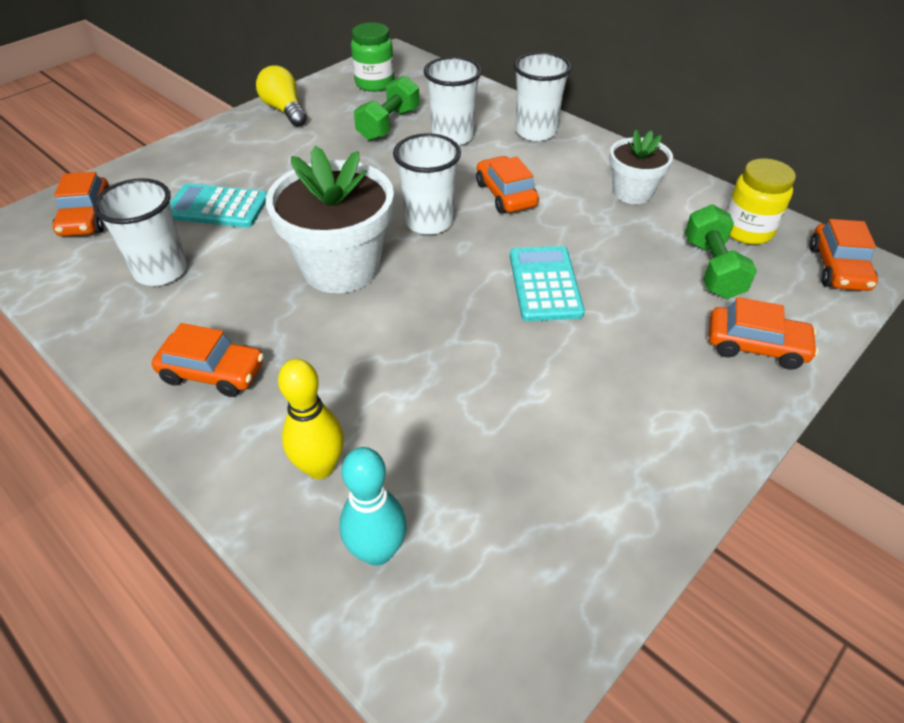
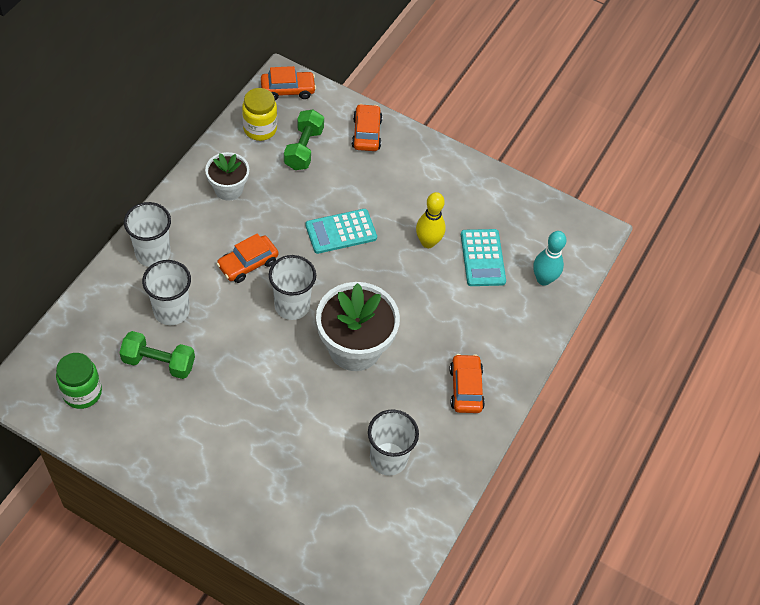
camera: 110 degrees left, 10 degrees up
orange car [52,172,110,236] -> none
turquoise calculator [170,183,267,228] -> turquoise calculator moved to [461,229,506,286]
yellow light bulb [256,65,307,127] -> none
yellow bowling pin [278,359,344,479] -> yellow bowling pin moved to [416,192,446,248]
green dumbbell [685,205,757,299] -> green dumbbell turned 60 degrees counterclockwise [284,110,324,170]

